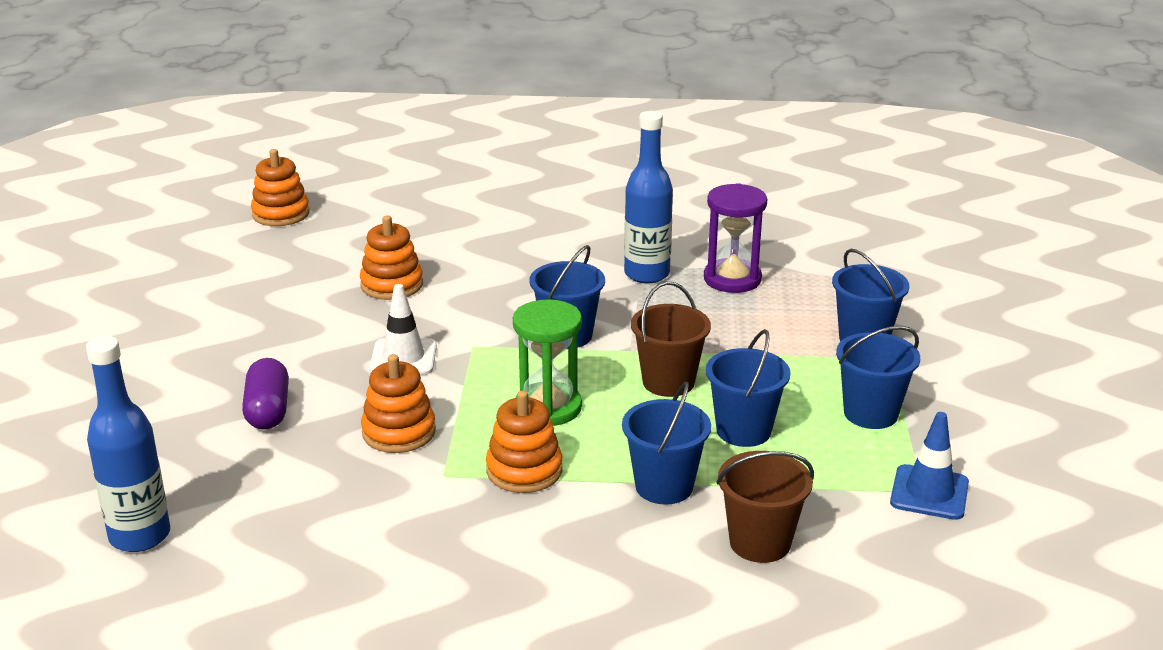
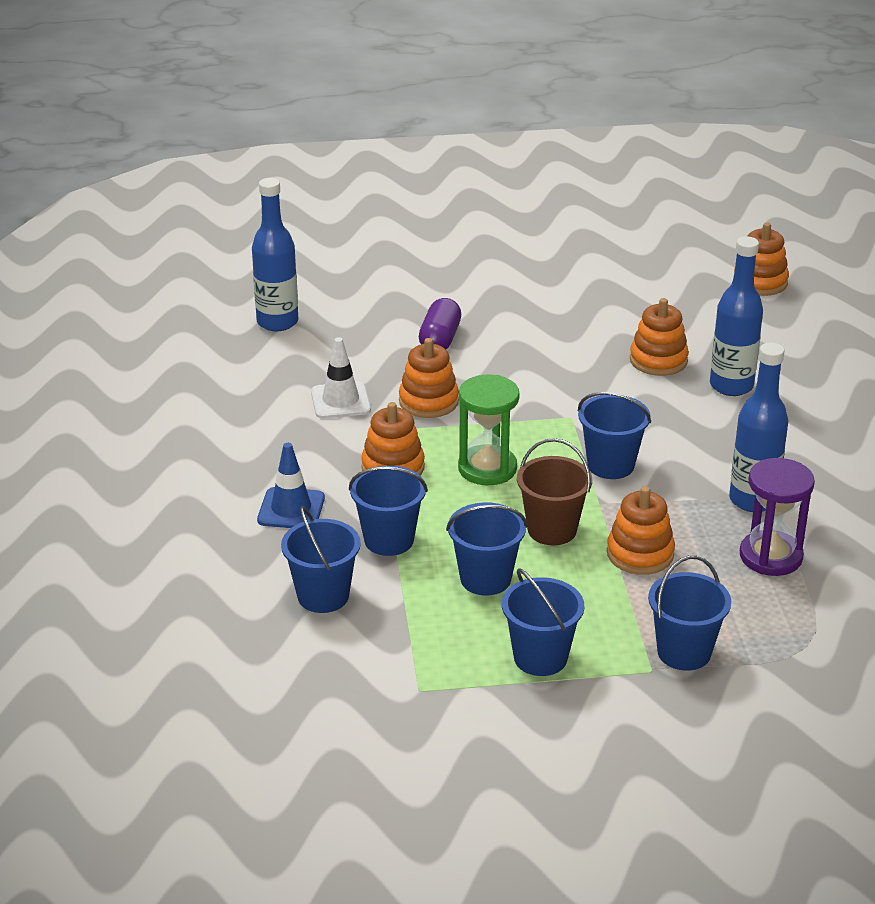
camera: 80 degrees right, 5 degrees up
purple capsule [242,358,289,430] -> purple capsule turned 60 degrees counterclockwise [419,298,461,349]
white traffic cone [370,284,437,375] -> white traffic cone moved to [311,337,371,419]
brown bucket [717,451,814,563] -> blue bucket [281,506,361,613]
blue traffic cone [890,412,969,520] -> blue traffic cone moved to [257,443,325,528]
none -> orange stacking toy [607,486,675,575]
none -> blue bottle [710,236,763,396]

